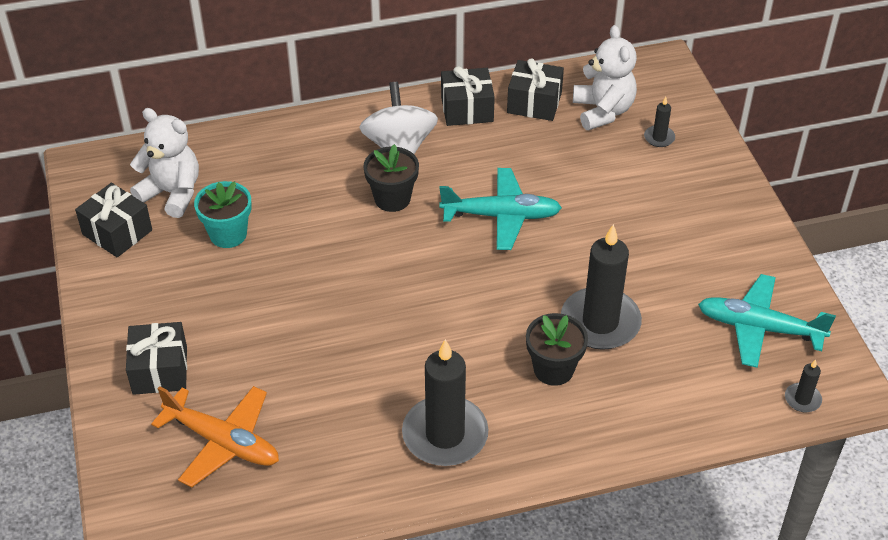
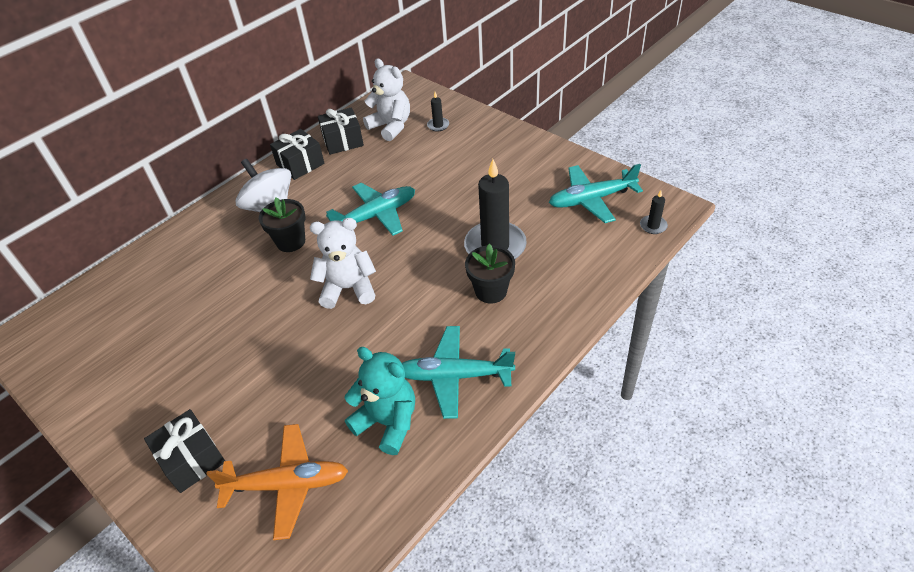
camera: 30 degrees left, 0 degrees up
black gift [75,183,152,257] -> none
white teddy bear [130,108,199,218] -> white teddy bear moved to [310,218,376,309]
turquoise flower pot [194,181,252,248] -> none
black candle [402,339,489,466] -> turquoise plane [402,326,515,419]
none -> turquoise teddy bear [345,347,415,455]

